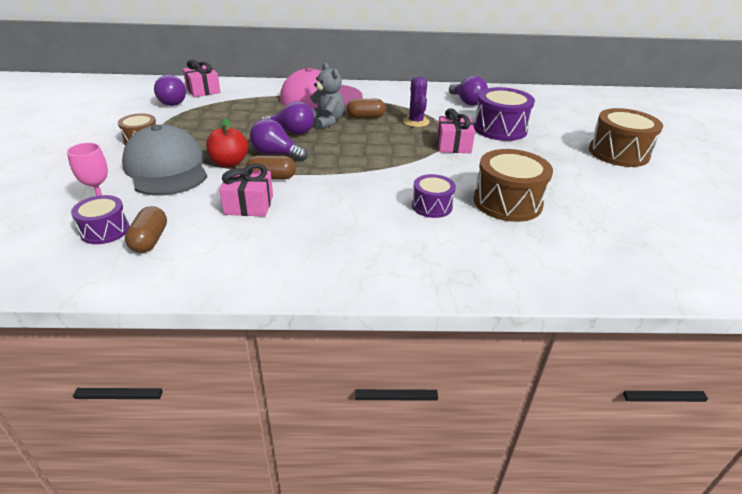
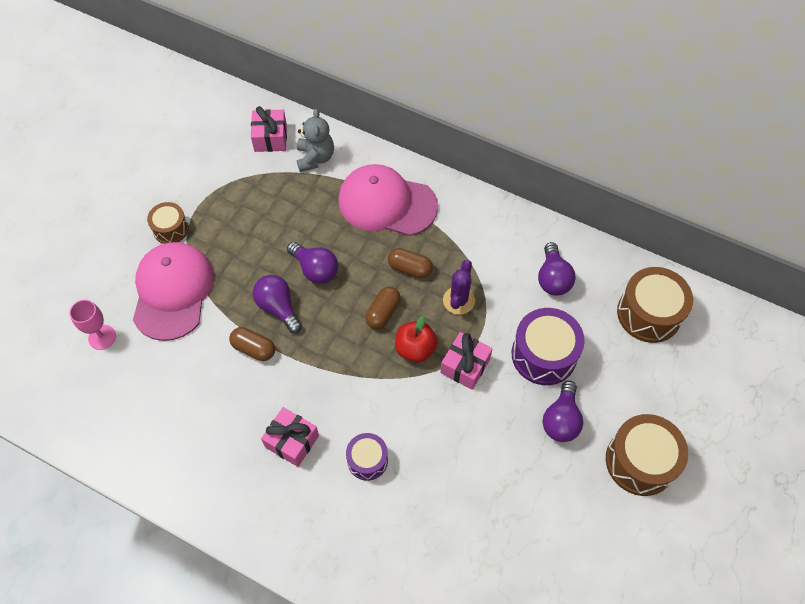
camera: 30 degrees right, 25 degrees up
purple drum [71,195,129,244] -> none
grey cap [122,125,207,195] -> pink cap [133,242,214,341]
brown capsule [125,206,167,253] -> brown capsule moved to [365,287,401,329]
purple light bulb [154,75,186,106] -> purple light bulb moved to [543,381,583,442]
red apple [206,118,248,167] -> red apple moved to [395,316,438,362]
pink gift [219,163,273,217] -> pink gift moved to [261,407,319,467]
grey teddy bear [310,63,344,129] -> grey teddy bear moved to [297,109,334,172]
brown drum [473,149,553,222] -> brown drum moved to [617,267,693,343]

